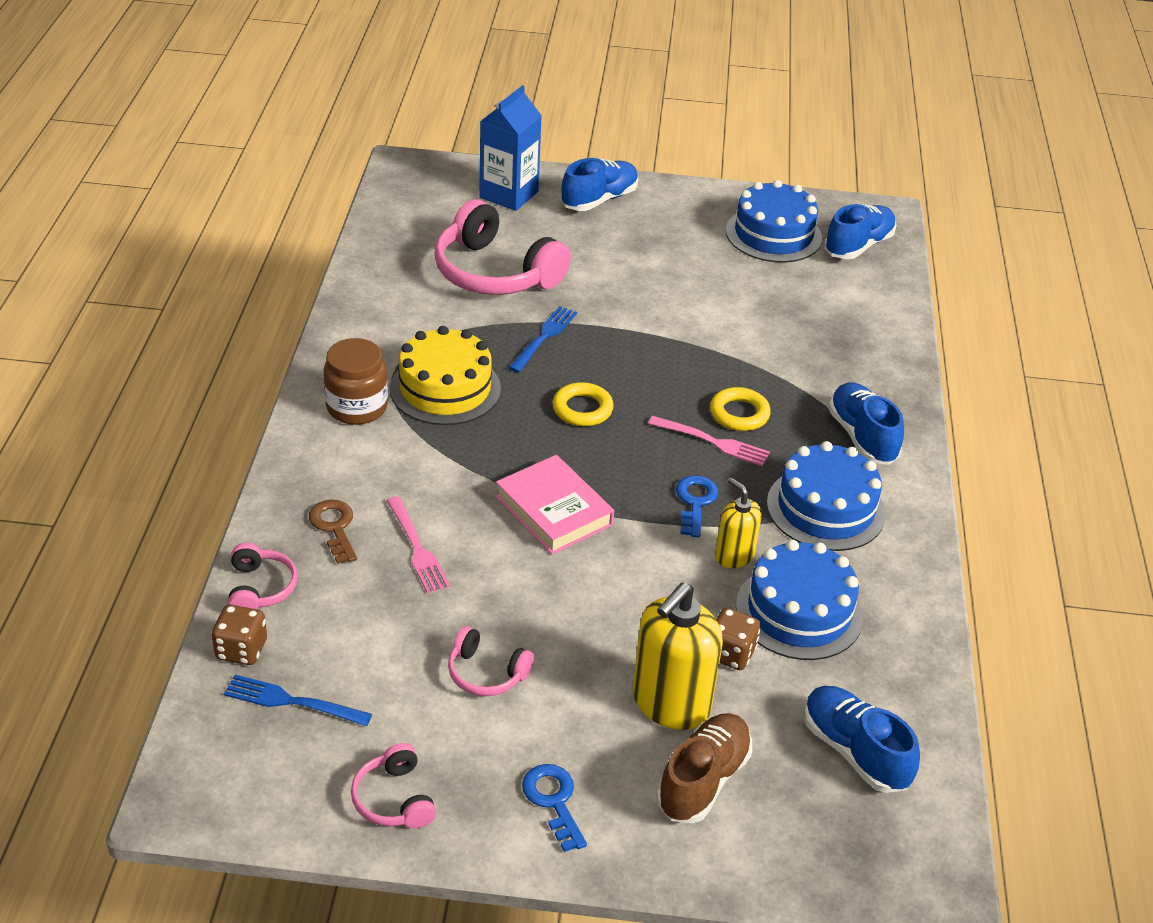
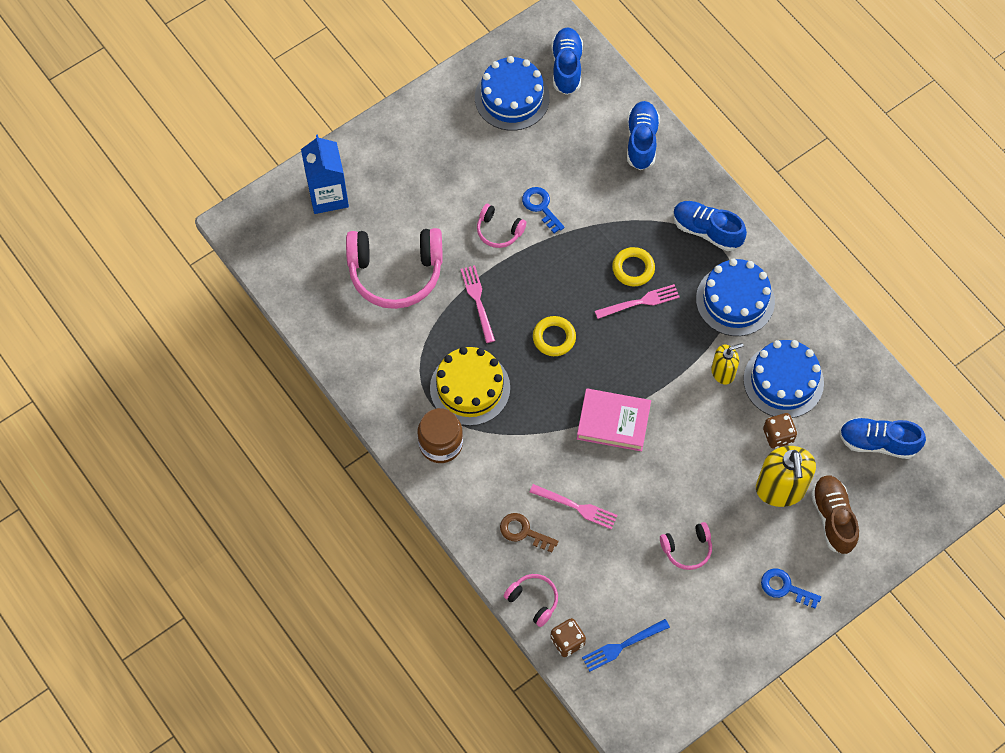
camera: 40 degrees left, 25 degrees up
pink headphones [351,743,437,829] -> pink headphones moved to [477,204,527,248]
blue fork [509,306,577,373] -> pink fork [461,265,495,343]
blue shoe [561,158,638,211] -> blue shoe moved to [627,101,660,170]
blue key [676,475,718,537] -> blue key moved to [522,187,565,233]
yellow soap dispenser [715,478,762,568] -> yellow soap dispenser turned 150 degrees clockwise [711,343,743,384]

